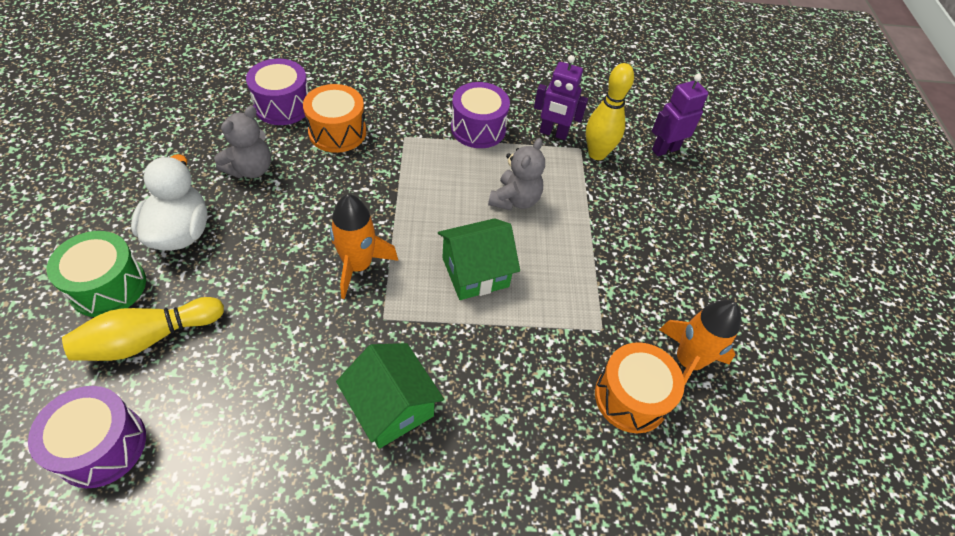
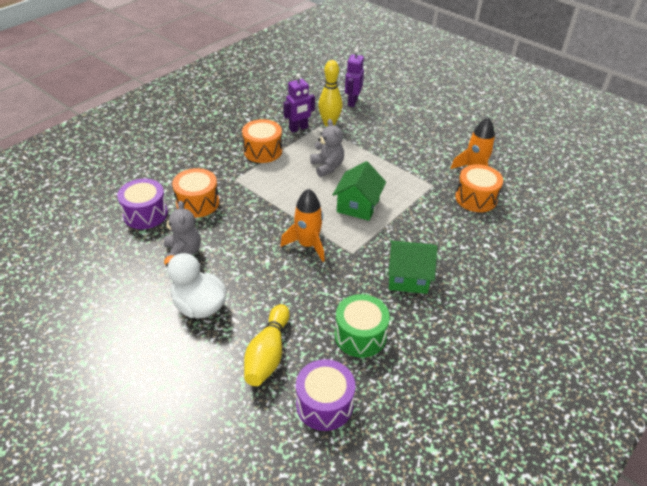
camera: 45 degrees left, 10 degrees down
green drum [47,231,146,317] -> green drum moved to [334,294,390,358]
purple drum [451,82,510,148] -> orange drum [242,119,282,163]

